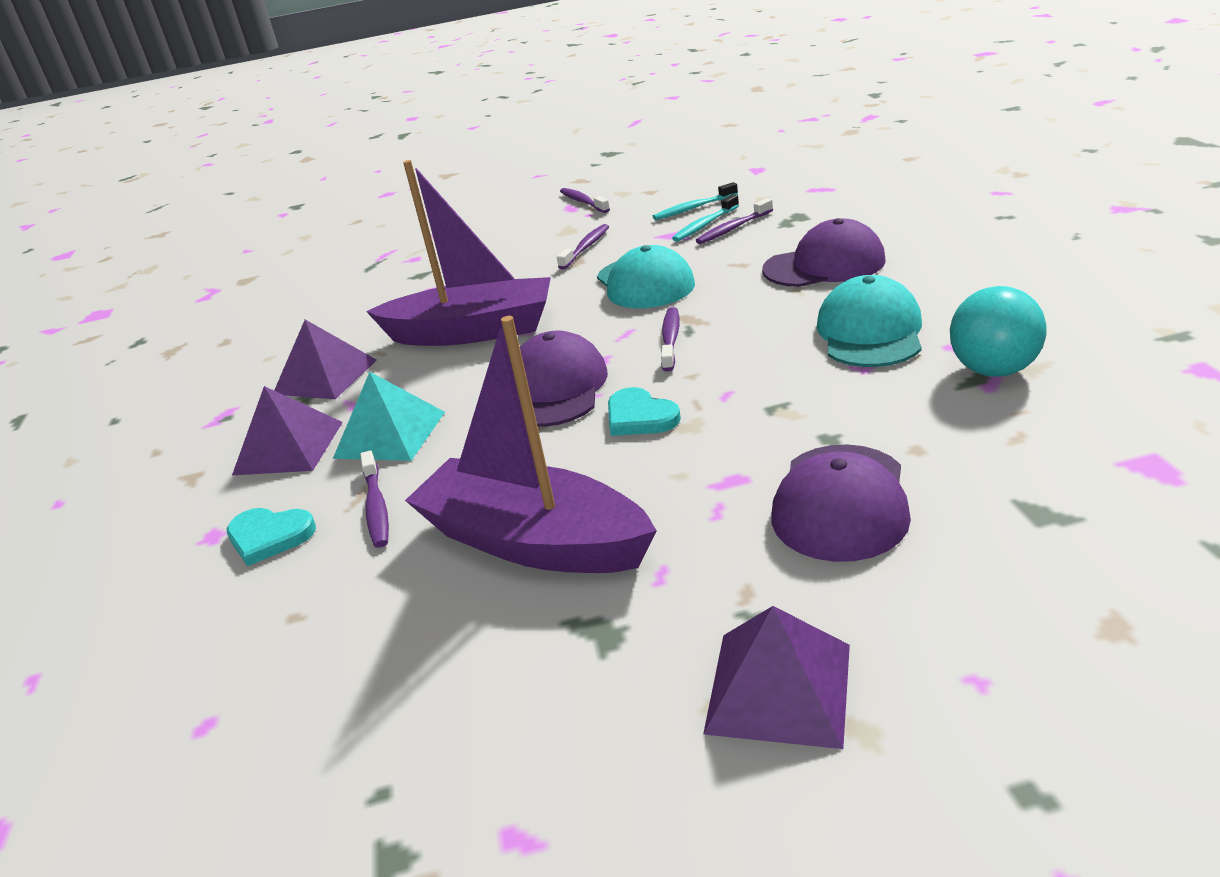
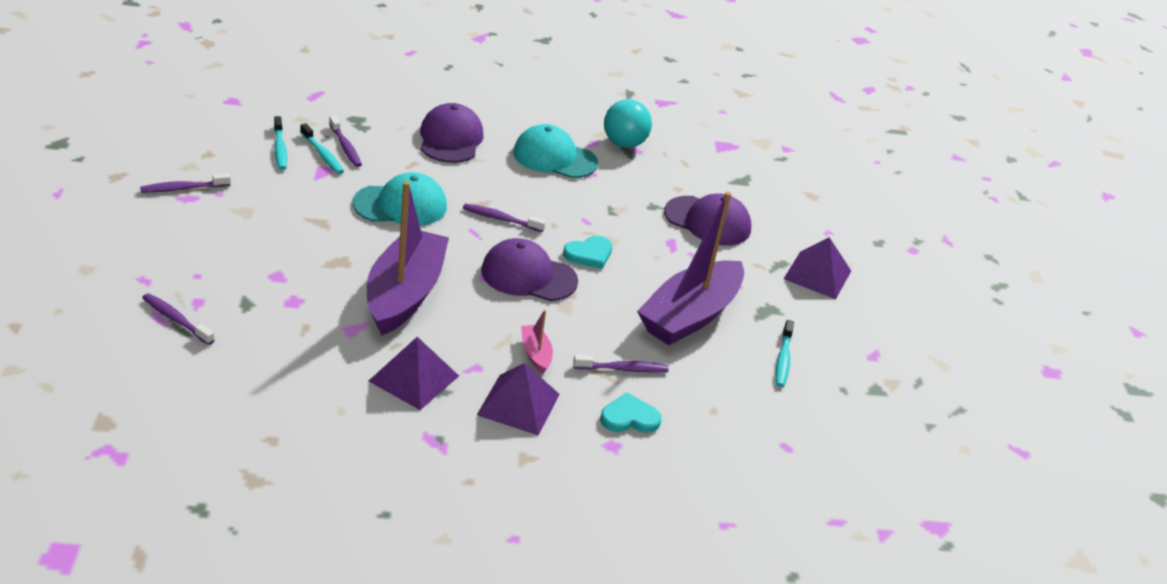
camera: 90 degrees left, 5 degrees up
turquoise heart [227,508,316,566] -> turquoise heart turned 120 degrees counterclockwise [600,392,661,433]
turquoise pyramid [333,372,445,461] -> pink boat [521,310,553,374]
purple toothbrush [557,224,609,269] -> purple toothbrush moved to [142,293,215,345]
none -> turquoise toothbrush [776,320,794,387]

